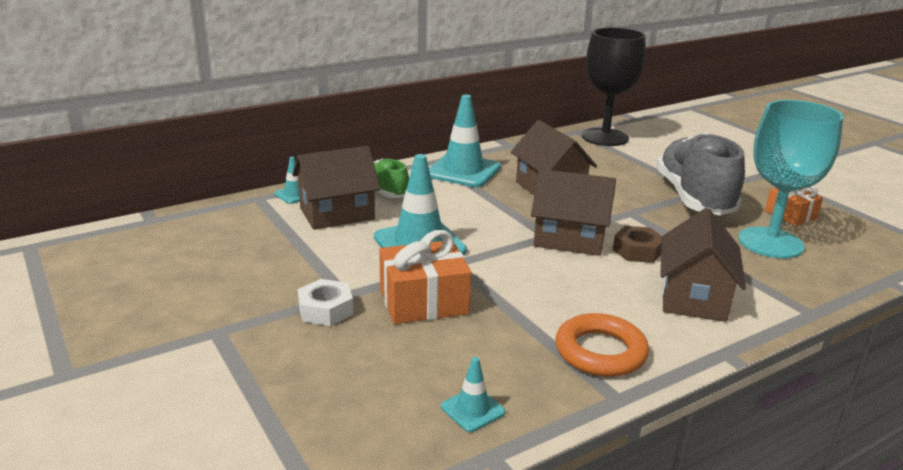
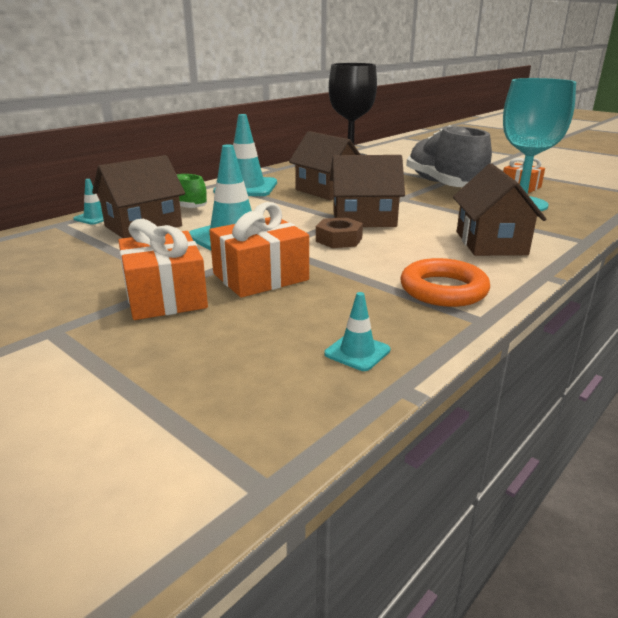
camera: 15 degrees left, 0 degrees up
white nut [298,279,353,326] -> orange gift [118,219,208,320]
brown nut [613,226,662,263] -> brown nut moved to [316,217,363,248]

